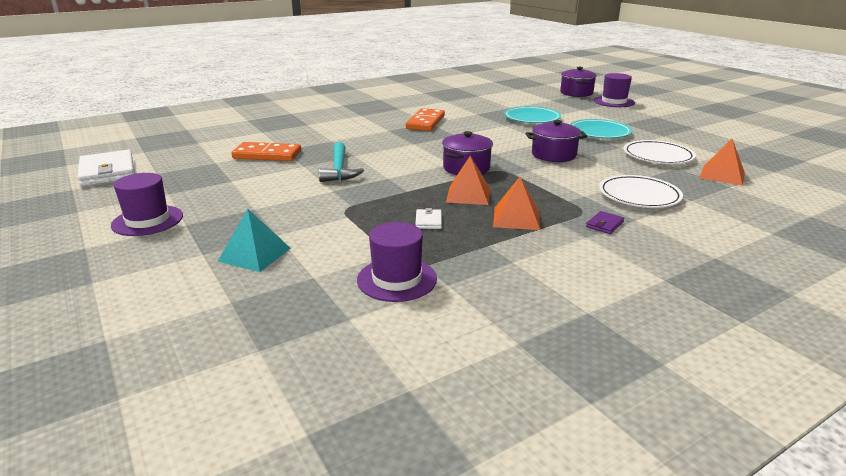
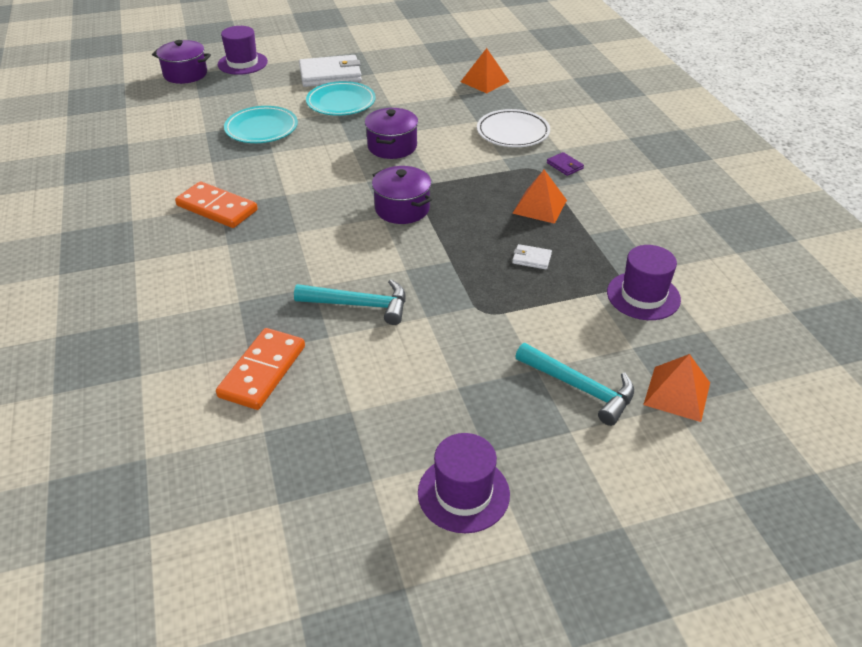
camera: 75 degrees left, 15 degrees up
white wallet [78,150,135,186] -> white wallet moved to [299,55,362,87]
turquoise pyramid [218,209,291,272] -> turquoise hammer [515,343,634,426]
orange pyramid [446,156,490,205] -> orange pyramid moved to [643,354,710,422]
white plate [624,140,696,164] -> none

